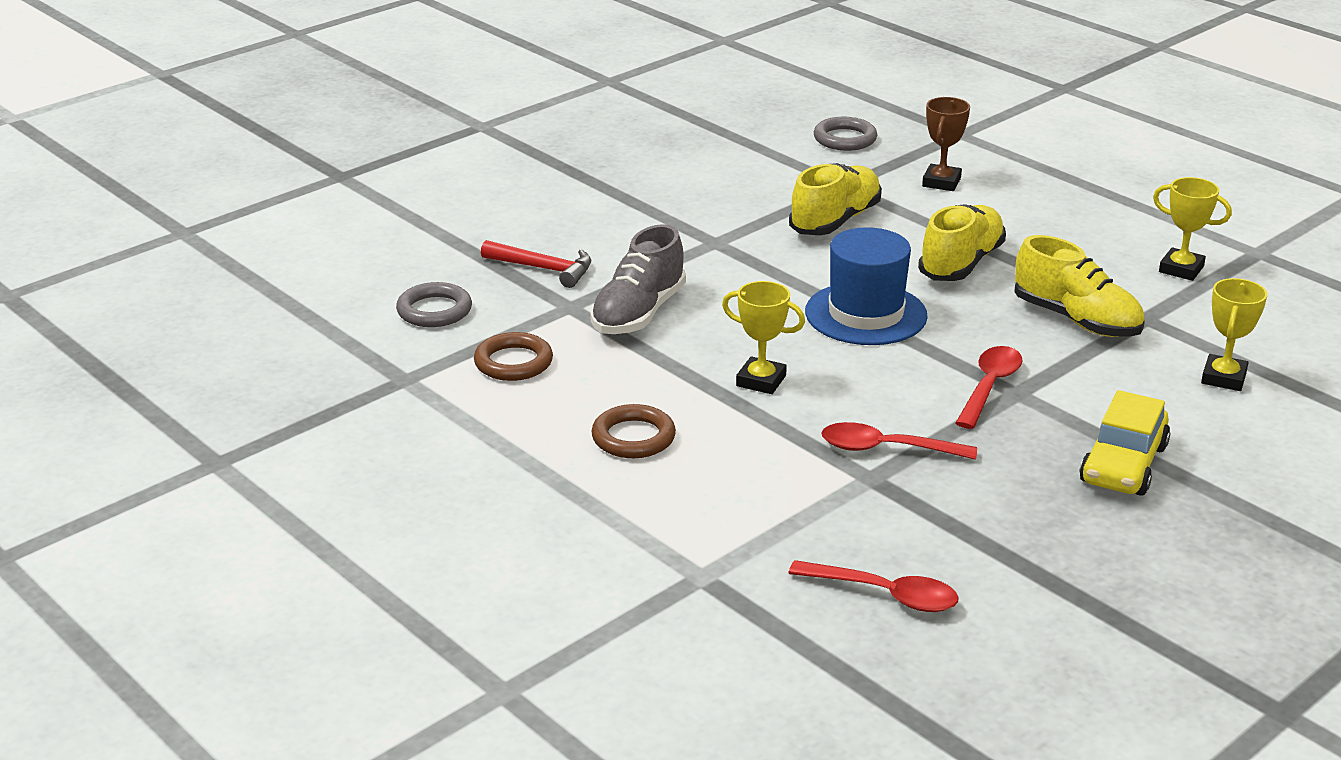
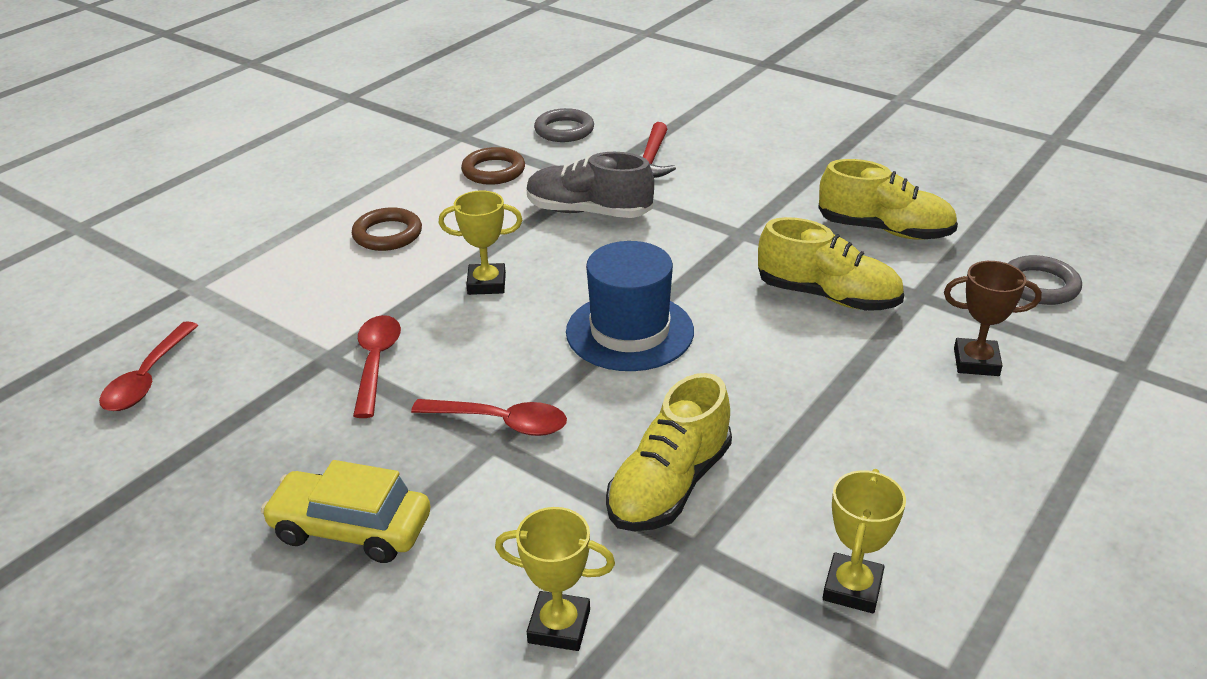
camera: 80 degrees right, 5 degrees up
yellow trophy [722,281,805,394] -> yellow trophy turned 75 degrees clockwise [439,190,522,295]
yellow shoe [918,204,1006,281] -> yellow shoe moved to [818,159,958,240]

